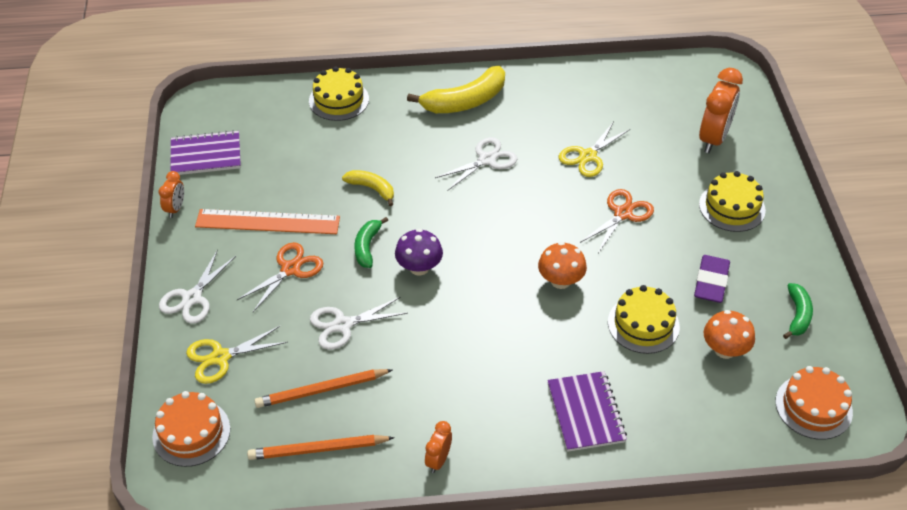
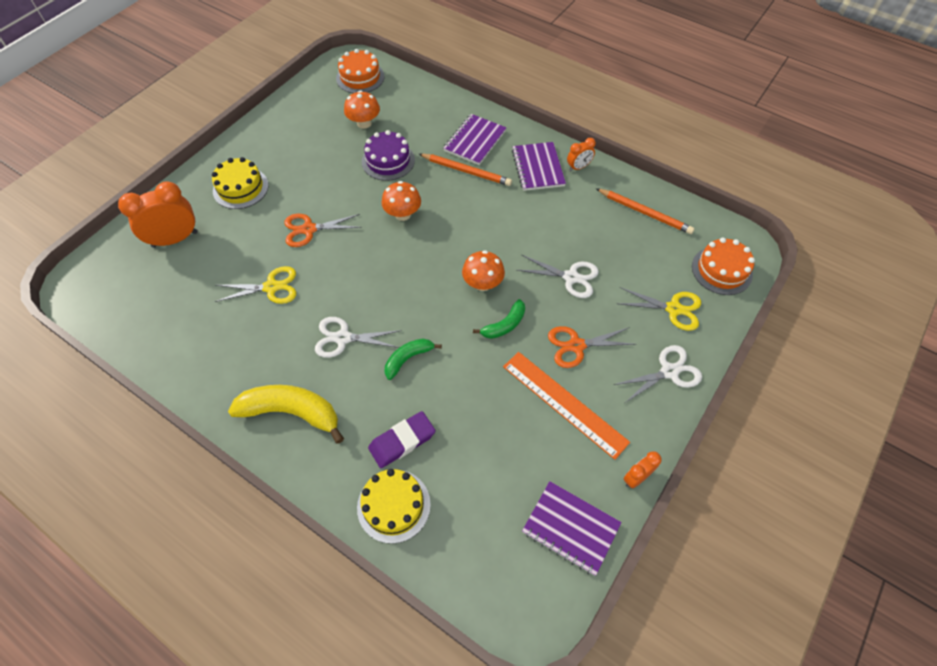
camera: 140 degrees left, 10 degrees up
orange pencil [254,369,392,408] -> orange pencil moved to [419,154,512,186]
yellow banana [342,170,394,206] -> none
purple mushroom [395,229,443,276] -> orange mushroom [462,250,505,291]
yellow cake [608,285,680,354] -> purple cake [362,130,415,181]
purple eraser [694,255,730,303] -> purple eraser moved to [368,411,435,468]
green banana [783,283,813,339] -> green banana moved to [385,339,442,380]
none -> purple notebook [512,142,566,191]

